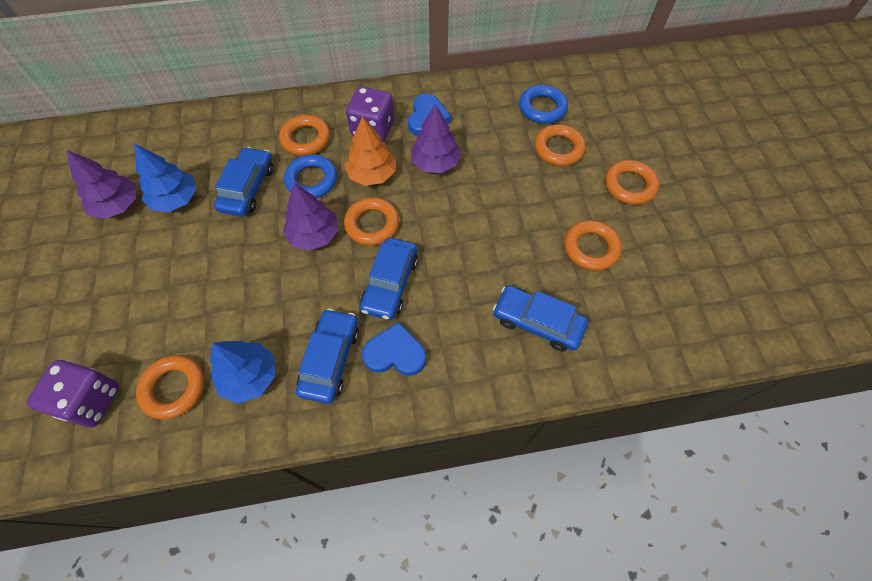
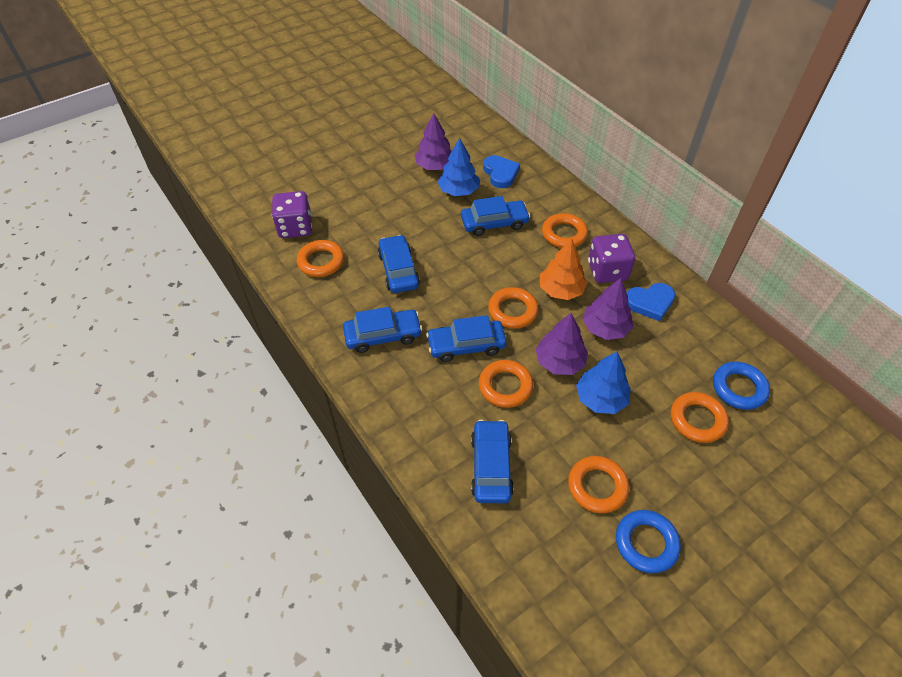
camera: 65 degrees right, 10 degrees down
blue tree [210,341,275,404] -> blue tree moved to [576,352,631,414]
purple tree [283,183,339,251] -> purple tree moved to [535,313,588,375]
blue ring [284,155,337,198] -> blue ring moved to [616,510,681,573]
blue heart [362,322,426,376] -> blue heart moved to [483,155,520,188]
orange ring [605,160,659,205] -> orange ring moved to [479,360,533,408]
none -> blue car [378,235,420,293]

